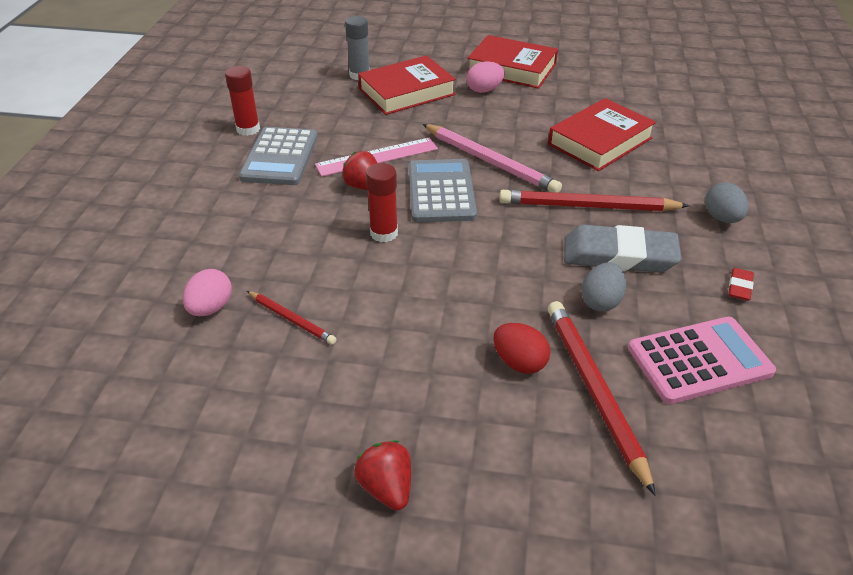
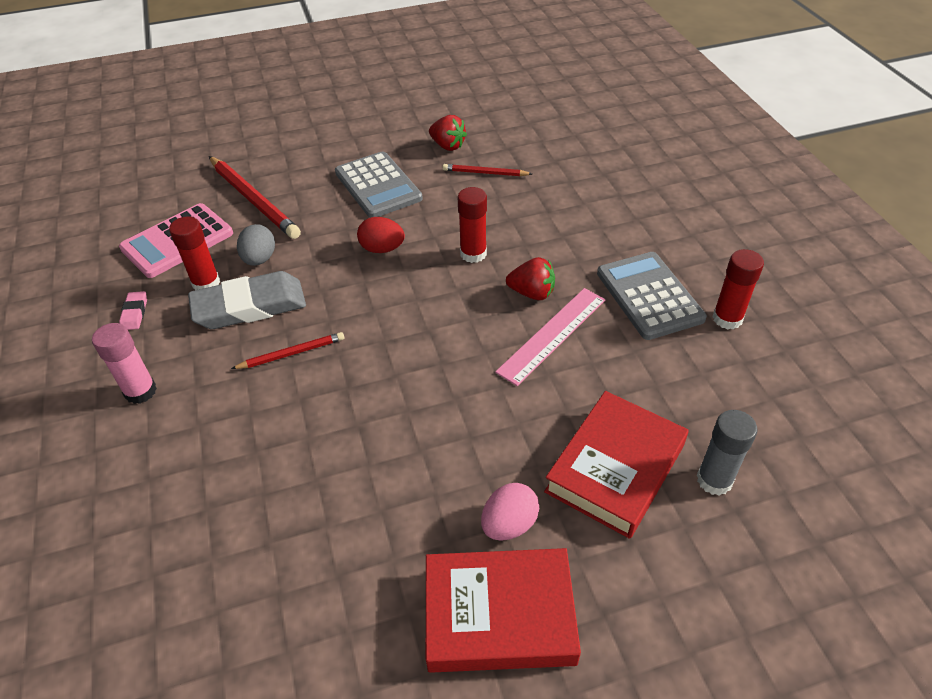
camera: 155 degrees right, 5 degrees up
pink egg [183,269,232,316] -> none
red strawberry [354,440,411,511] -> red strawberry moved to [429,115,467,151]
grey calculator [409,159,477,222] -> grey calculator moved to [335,151,423,218]
pink pencil [423,124,562,193] -> none
red egg [494,323,550,374] -> red egg moved to [357,217,405,253]
red pencil [499,190,689,211] -> red pencil [231,332,344,369], size x0.54
red book [548,98,656,171] -> none
grey egg [705,182,748,223] -> pink glue stick [92,323,157,404]
red eraser [728,268,754,301] -> pink eraser [119,291,147,330]
none -> red glue stick [169,216,220,290]

